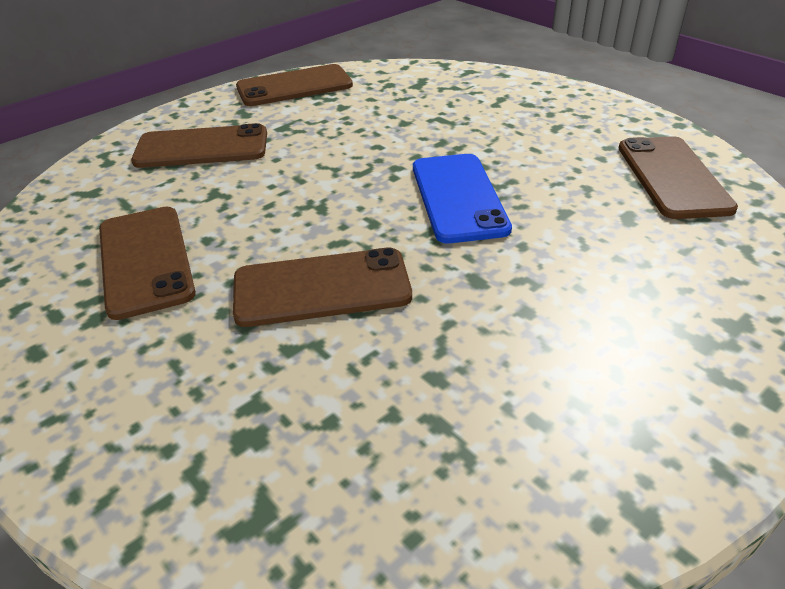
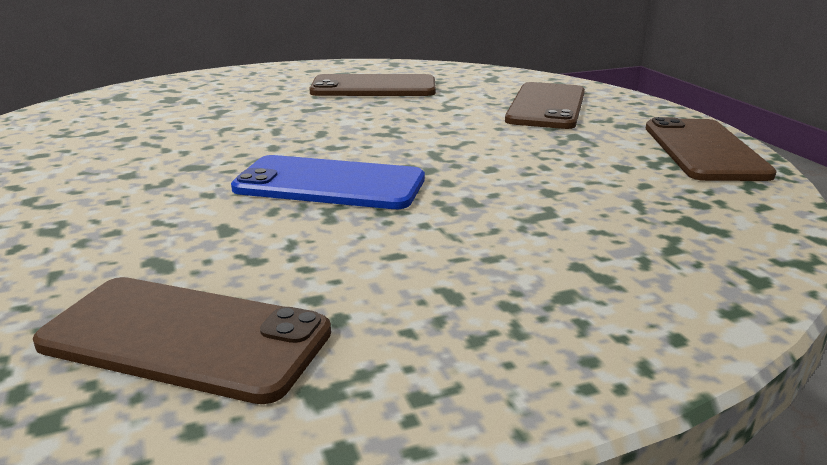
camera: 110 degrees right, 15 degrees down
brown phone [233,247,412,327] -> none

